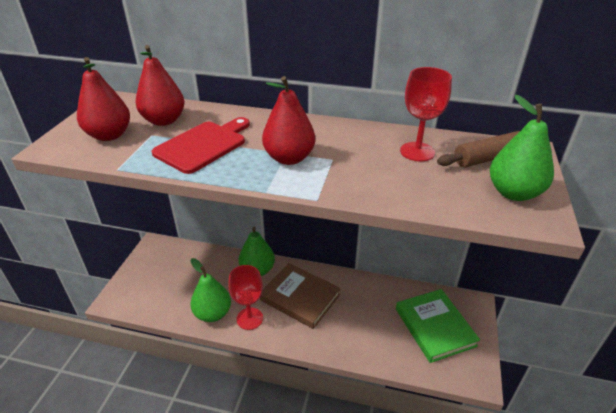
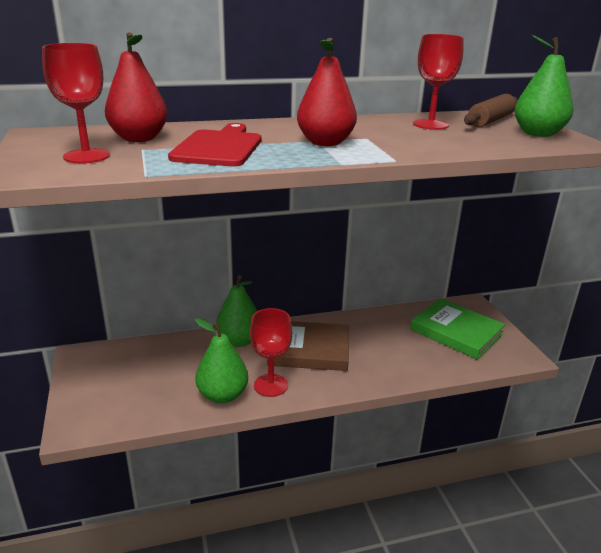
camera: 30 degrees left, 10 degrees down
red pear [77,57,130,141] -> red goblet [42,43,110,163]

